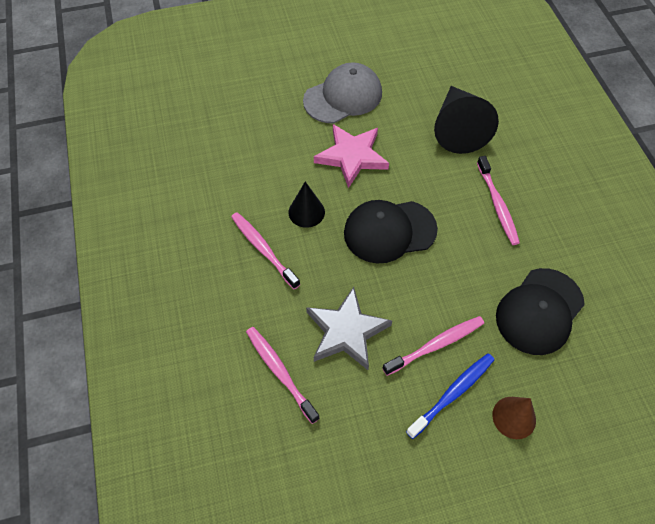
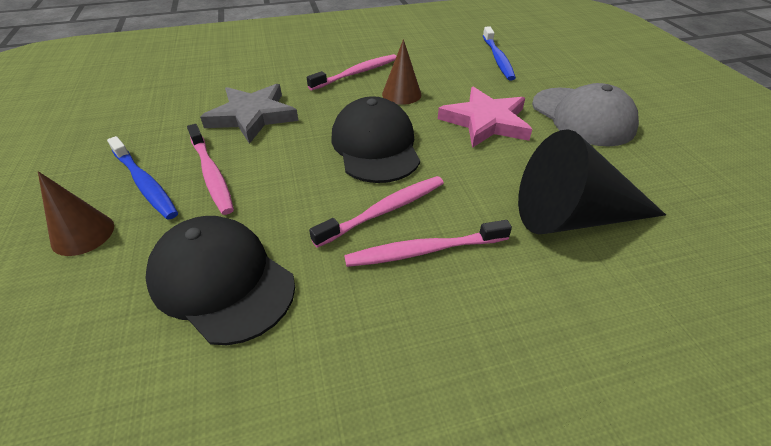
camera: 90 degrees right, 15 degrees down
pink toothbrush [246,327,320,424] -> pink toothbrush moved to [309,176,444,248]
black cone [289,182,325,228] -> brown cone [382,39,422,105]
none -> blue toothbrush [483,27,516,80]

